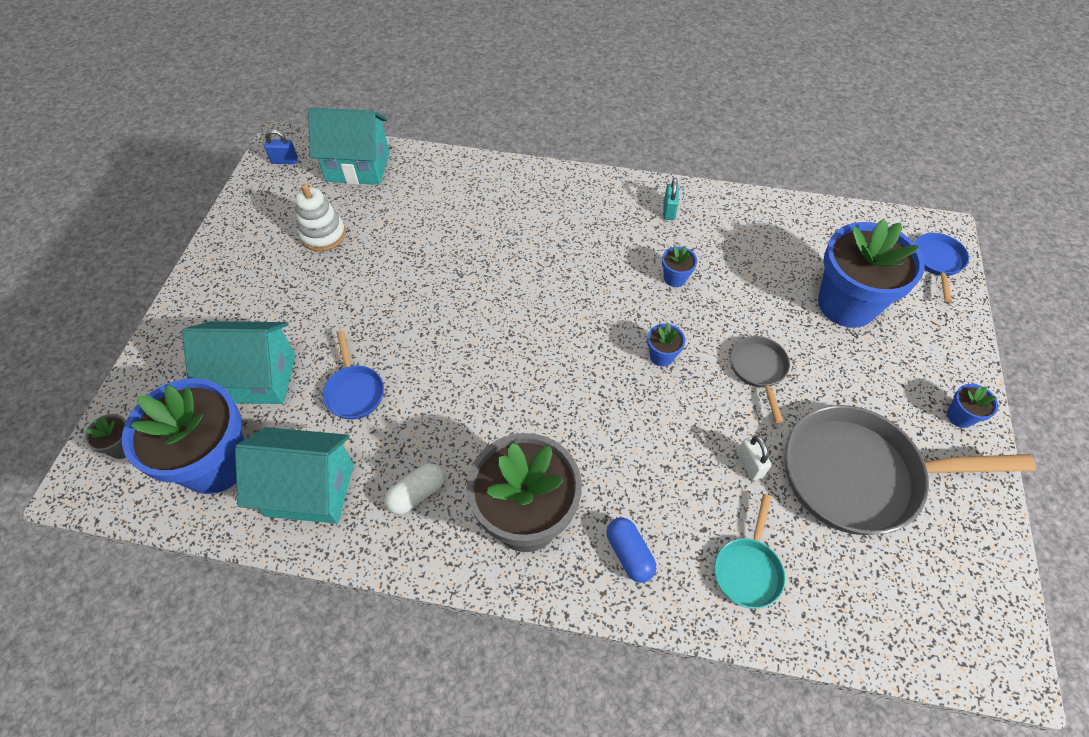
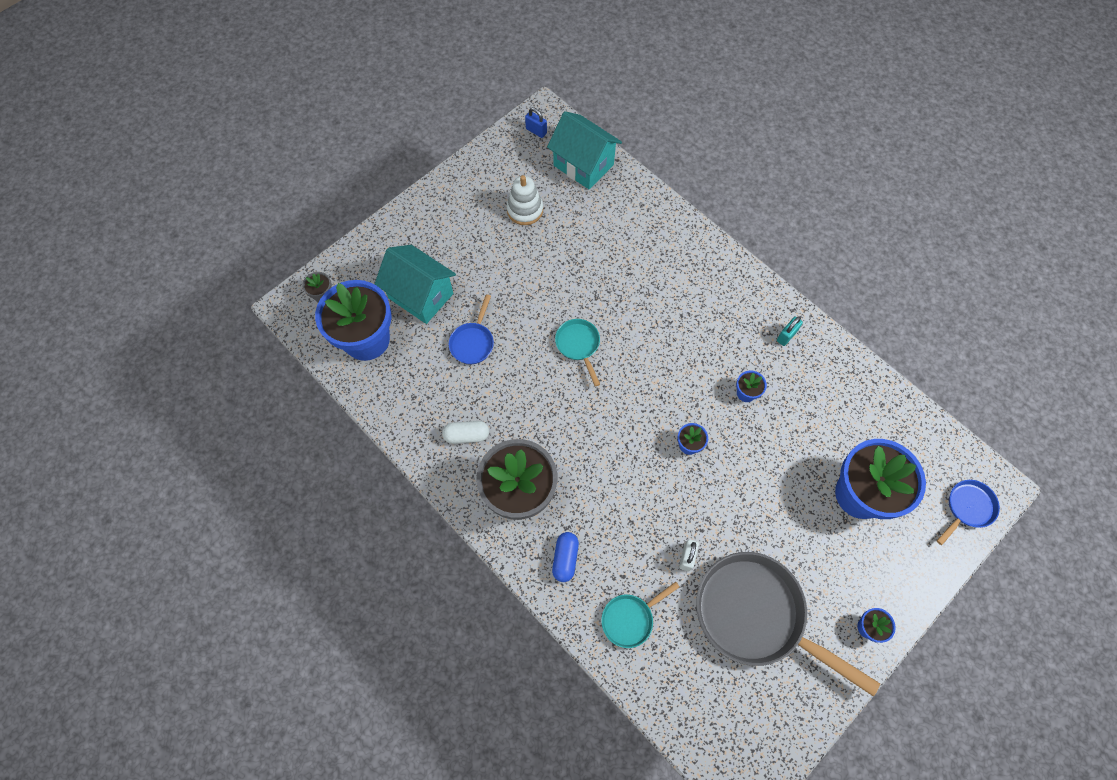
camera: 35 degrees right, 10 degrees up
turquoise house [235,427,354,524] -> none
grey pan [730,336,790,423] -> none
none -> turquoise pan [555,319,600,386]

